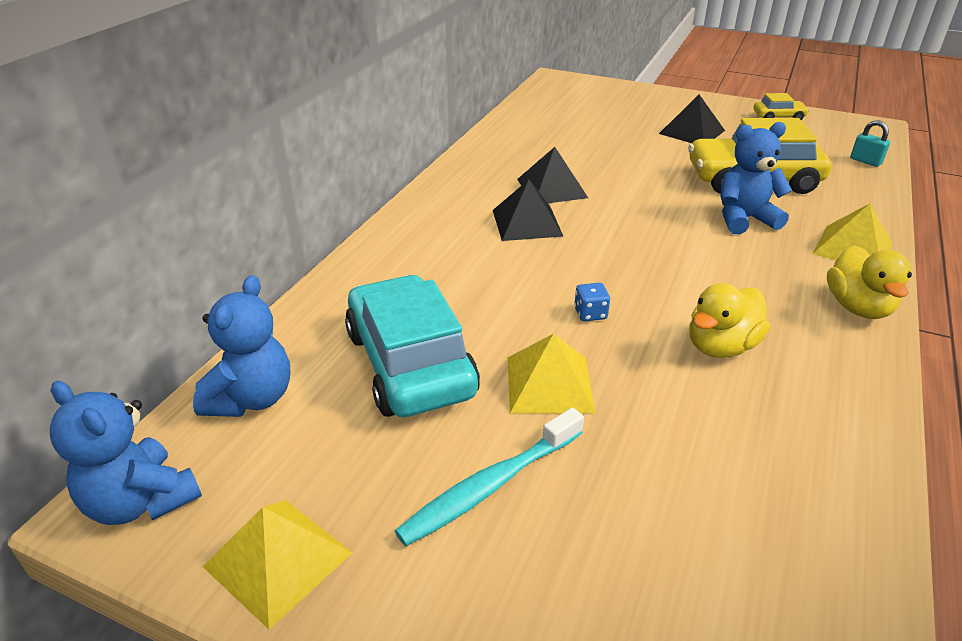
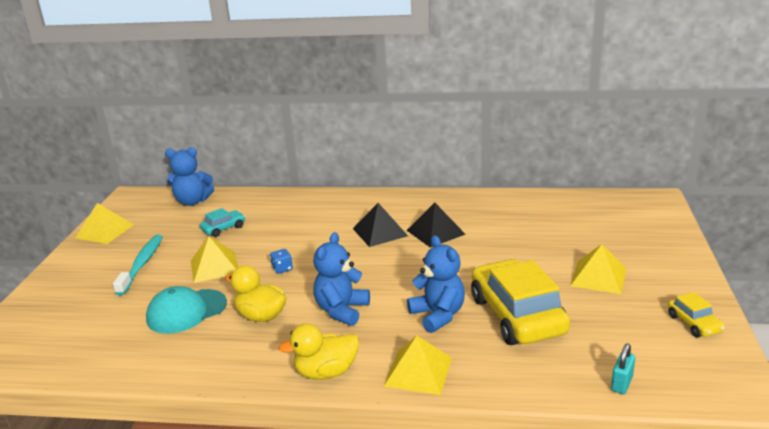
camera: 75 degrees right, 10 degrees down
blue teddy bear [50,381,202,525] -> blue teddy bear moved to [313,232,370,326]
turquoise car [345,275,480,417] -> turquoise car [200,208,245,237], size x0.46
turquoise toothbrush [395,408,584,546] -> turquoise toothbrush turned 60 degrees clockwise [113,235,163,296]
black pyramid [659,94,725,143] -> yellow pyramid [570,244,626,294]
none -> turquoise cap [146,286,227,333]

